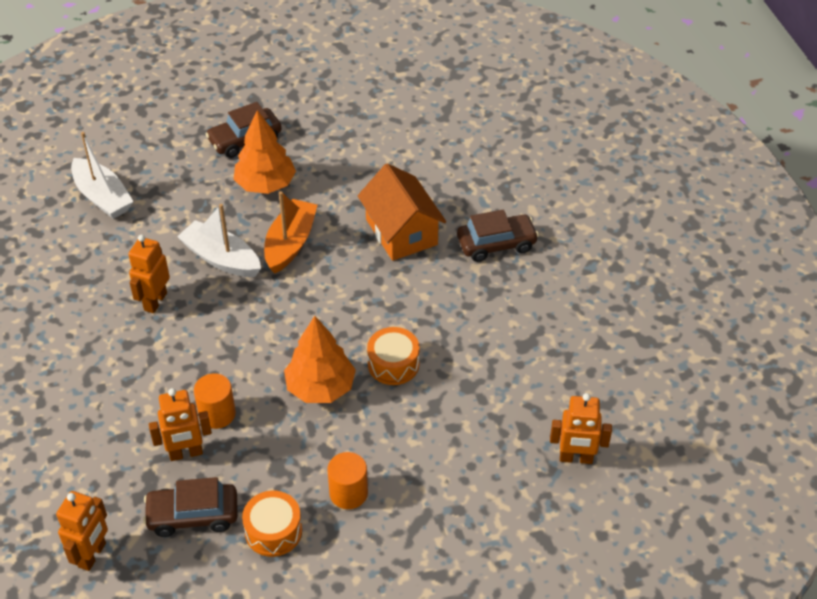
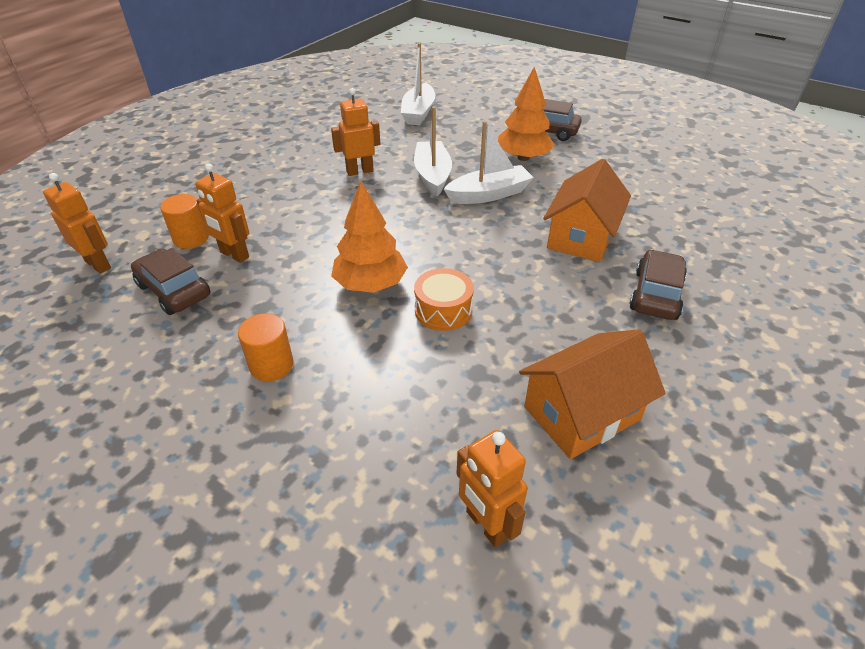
camera: 50 degrees right, 5 degrees down
orange robot [56,491,108,571] -> orange robot turned 120 degrees counterclockwise [43,173,111,274]
orange cylinder [194,373,236,429] -> orange cylinder moved to [160,194,209,249]
orange drum [242,491,302,557] -> none
orange boat [264,191,318,274] -> white boat [444,121,534,204]
brown car [457,210,539,262] -> brown car turned 105 degrees counterclockwise [629,249,687,320]
none -> orange house [519,329,665,459]

